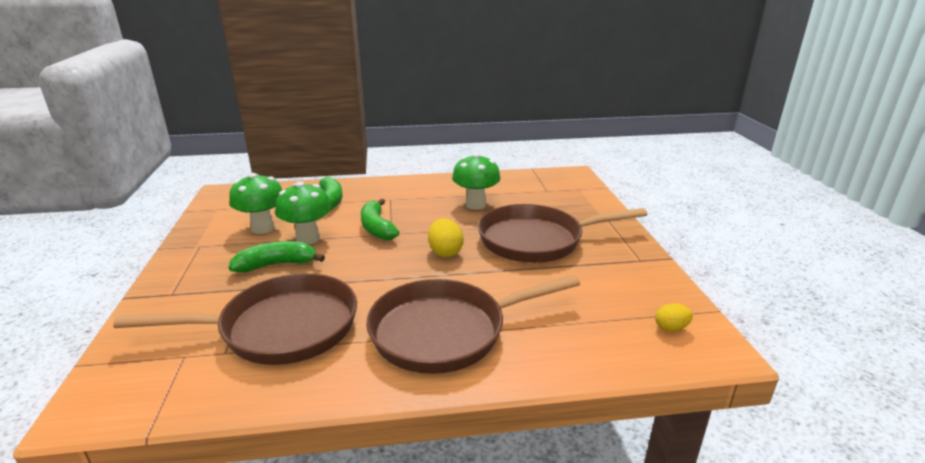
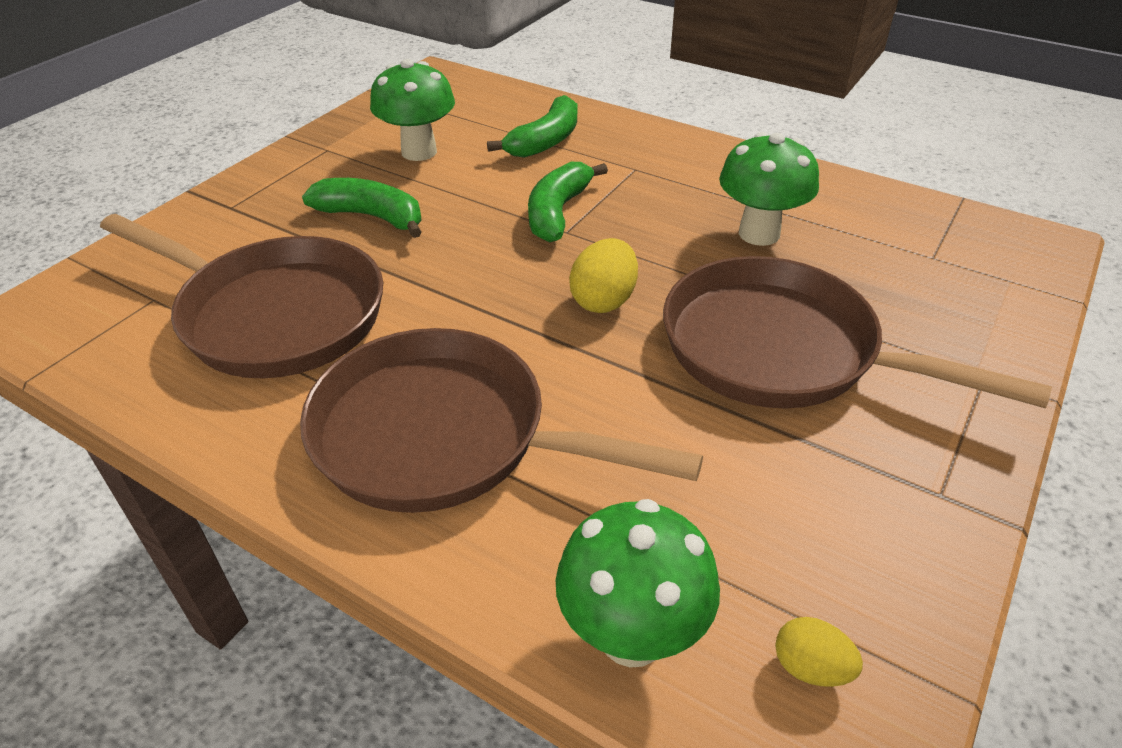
camera: 40 degrees right, 15 degrees up
green mushroom [275,182,332,244] -> green mushroom moved to [556,499,720,668]

